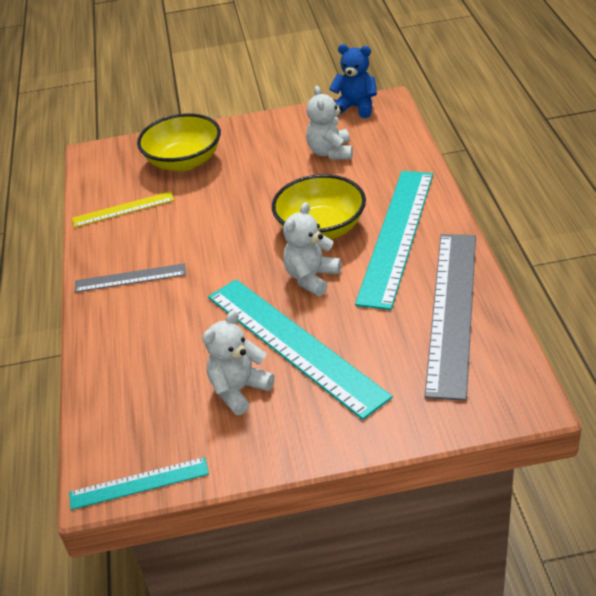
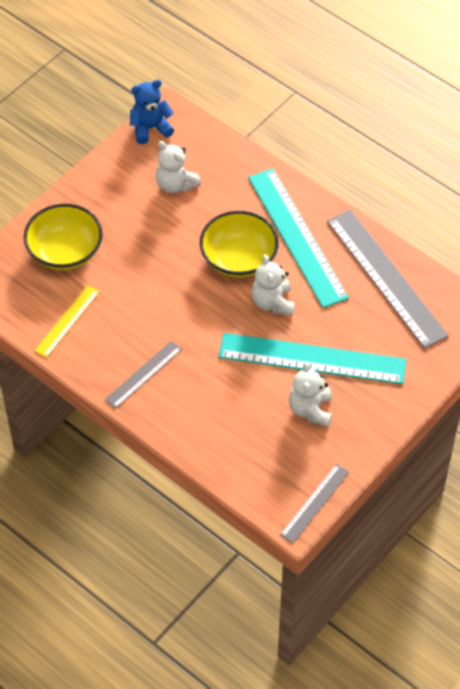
camera: 45 degrees left, 15 degrees up
turquoise ruler [69,457,209,510] -> grey ruler [280,464,349,544]

